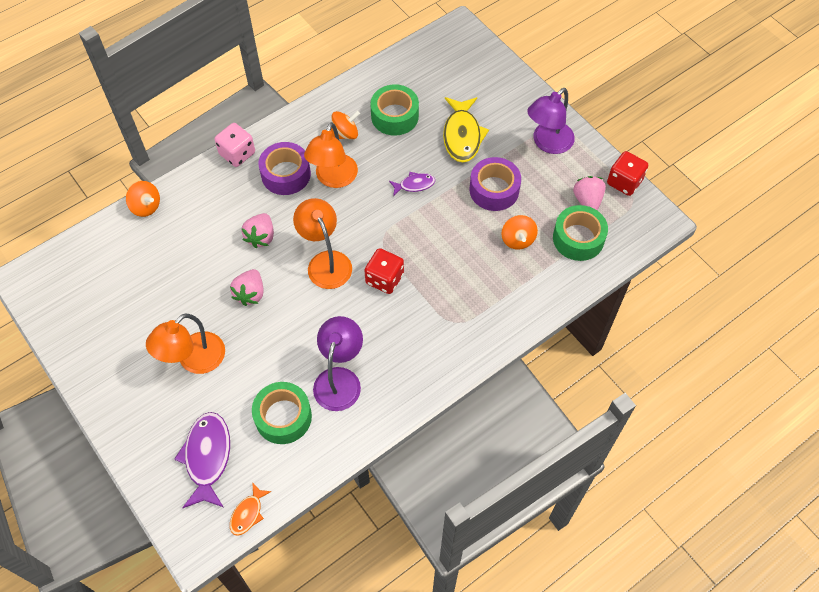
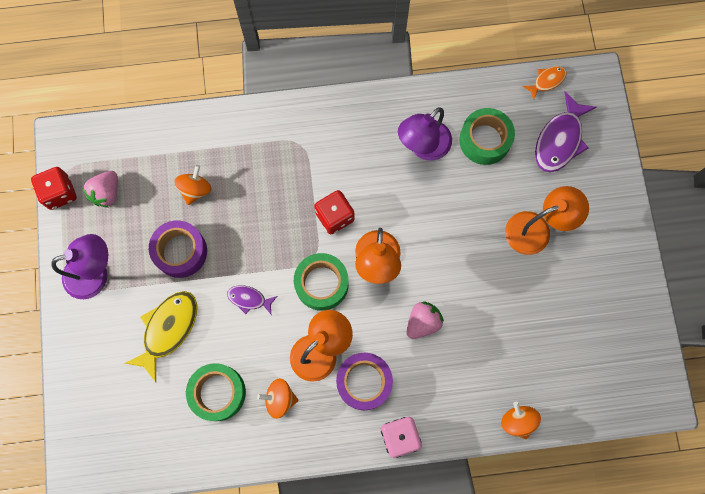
camera: 150 degrees left, 15 degrees up
pink strawberry [230,269,264,306] -> none
green tape [553,205,608,261] -> green tape moved to [294,253,349,311]

